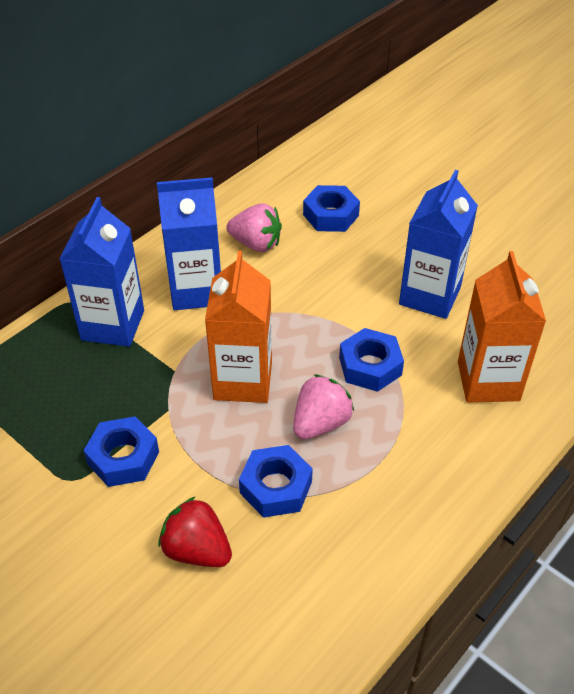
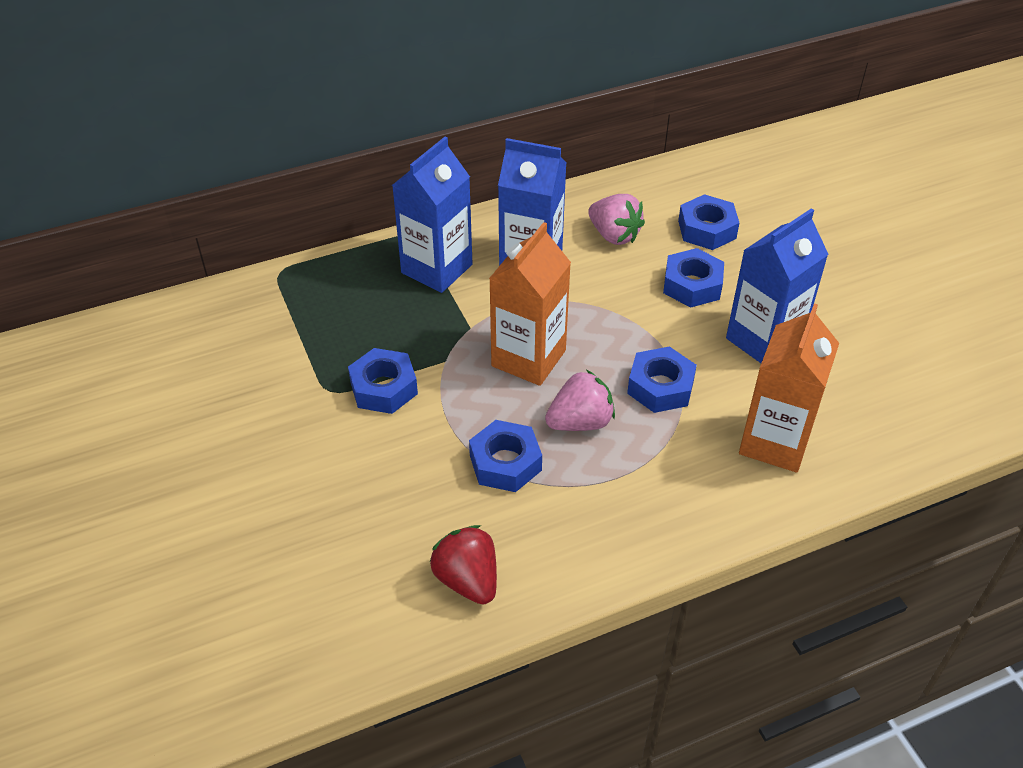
camera: 25 degrees right, 0 degrees up
red strawberry [159,496,232,567] -> red strawberry moved to [430,525,497,604]
none -> blue nut [663,248,724,308]

